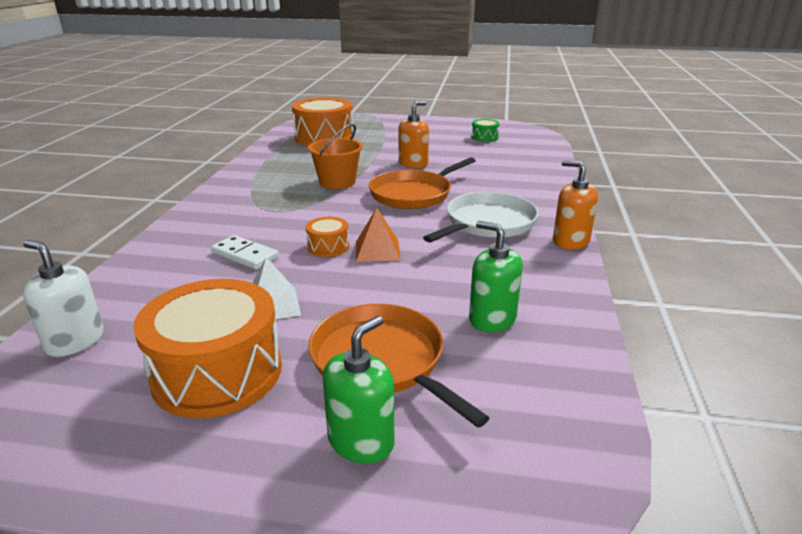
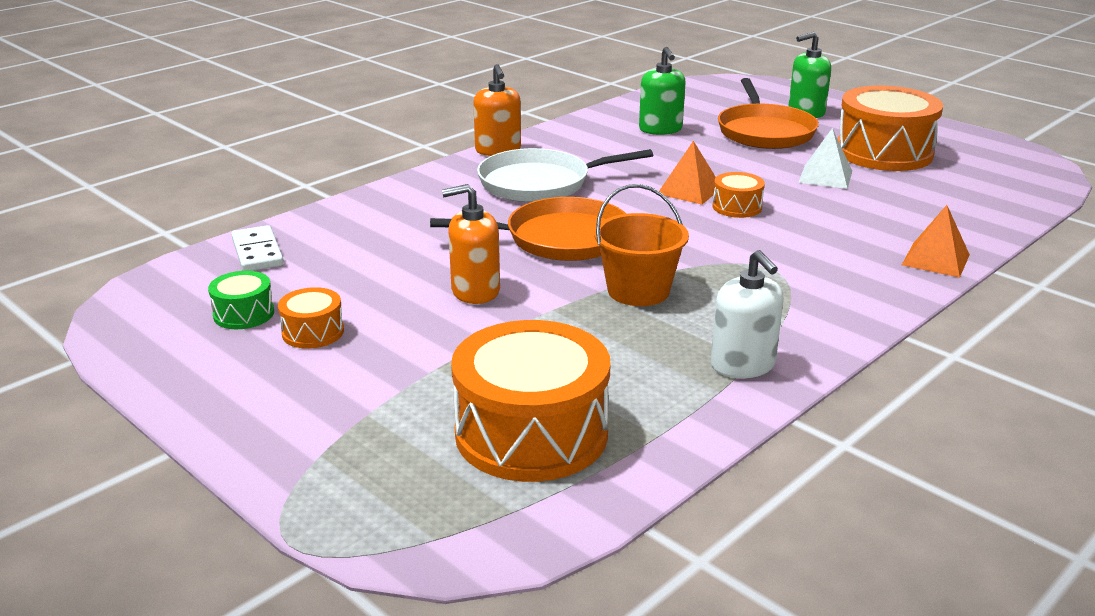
camera: 145 degrees left, 0 degrees up
white soap dispenser [23,240,104,357] -> white soap dispenser moved to [711,250,784,378]
white domino [211,235,279,269] -> white domino moved to [231,225,284,271]
none -> orange drum [278,287,344,349]
none -> orange pyramid [902,205,970,278]

